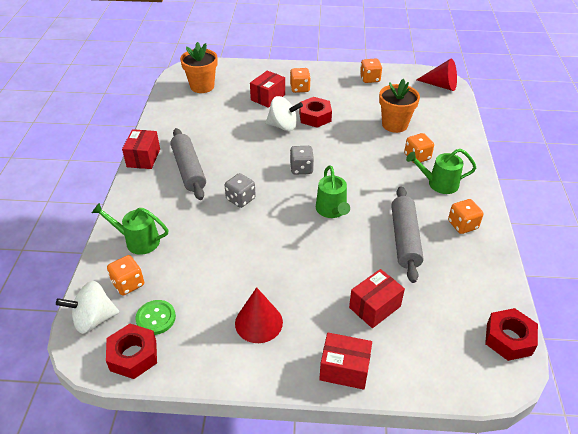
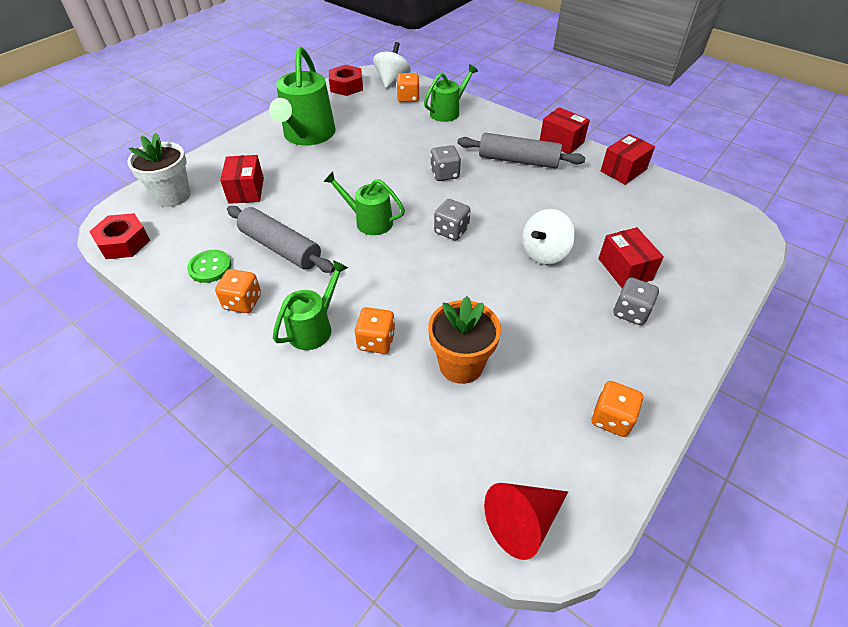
camera: 125 degrees right, 5 degrees up
green button [135,300,176,335] -> green button moved to [187,250,231,283]
orange flower pot [180,42,218,93] -> none
red cone [235,287,283,343] -> green watering can [269,47,335,145]
orange dice [290,68,311,93] -> grey dice [614,278,659,325]
red nut [299,97,332,127] -> none
red box [319,333,372,390] -> red box moved to [601,134,655,185]
none -> white flower pot [127,133,190,207]

